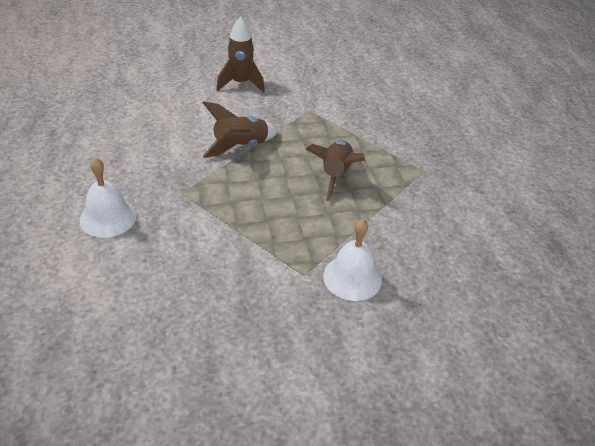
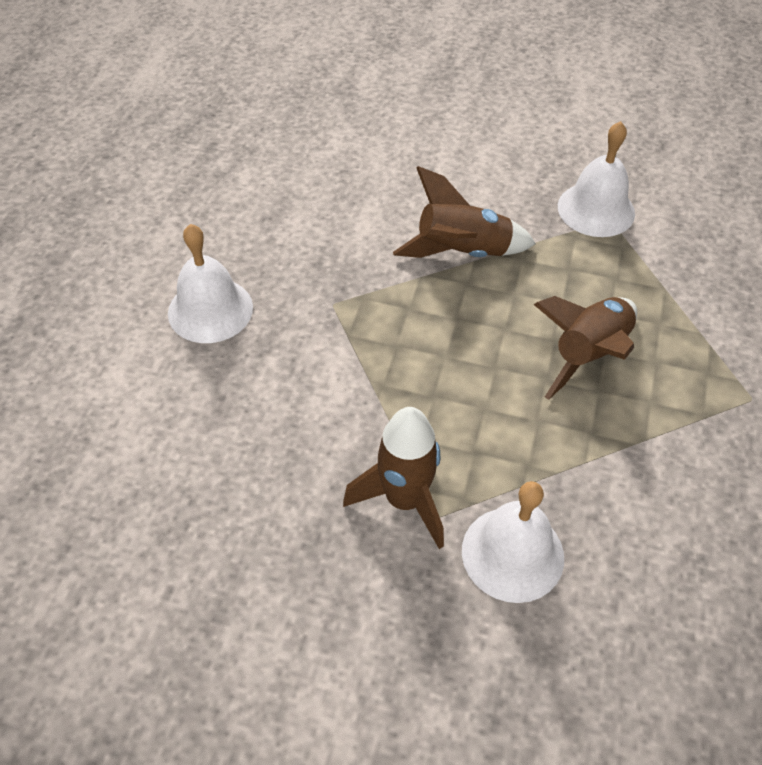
camera: 30 degrees right, 10 degrees up
brown rocket [216,16,265,93] -> brown rocket moved to [343,407,444,549]
none -> white bell [558,121,635,237]

